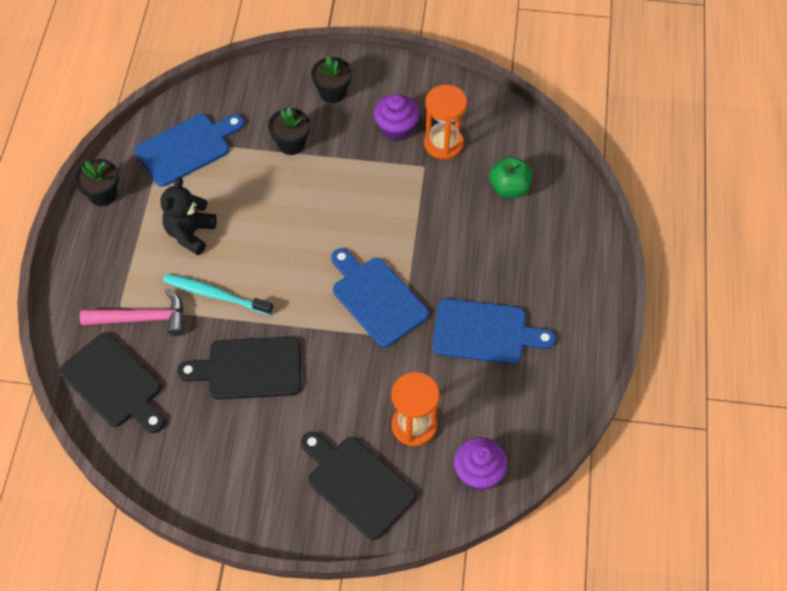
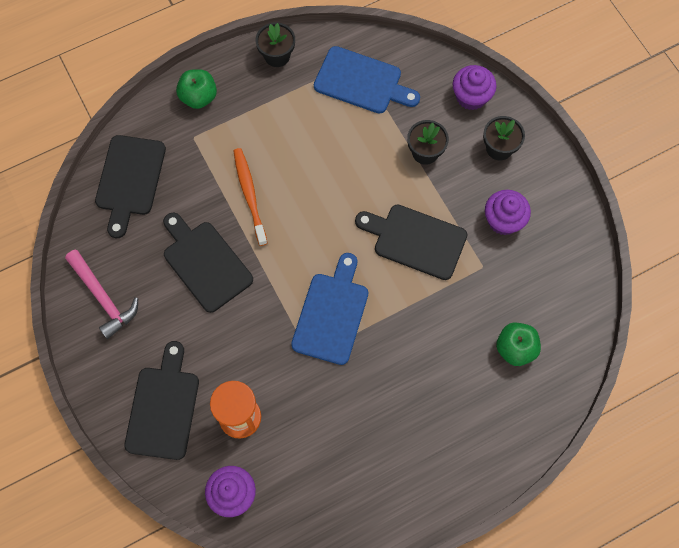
camera: 55 degrees right, 10 degrees up
pink hammer [80,289,184,336] -> pink hammer moved to [65,250,138,339]
black teddy bear [160,177,217,255] -> none
turquoise toothbrush [163,274,273,315] -> orange toothbrush [233,148,268,246]
orange hourglass [424,85,467,160] -> none
blue cutting board [432,299,556,364] -> none
none -> green apple [176,69,217,109]
none -> black cutting board [355,204,467,280]
none -> purple cupcake [453,65,497,110]

